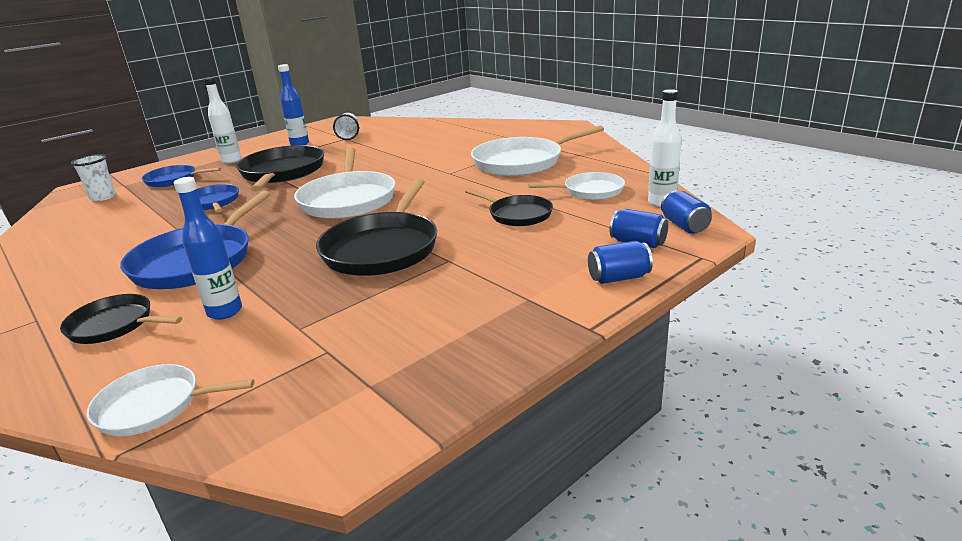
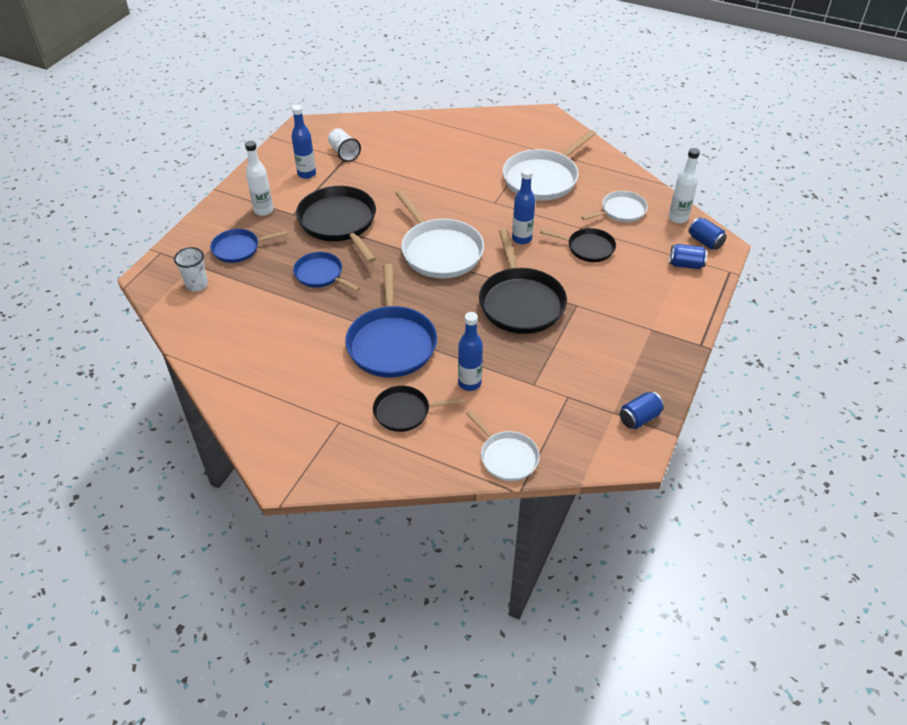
camera: 25 degrees left, 20 degrees up
white pan [87,364,254,436] -> white pan turned 105 degrees counterclockwise [466,410,540,481]
blue can [588,241,653,284] -> blue can moved to [619,392,664,429]
none -> blue bottle [512,168,535,244]

